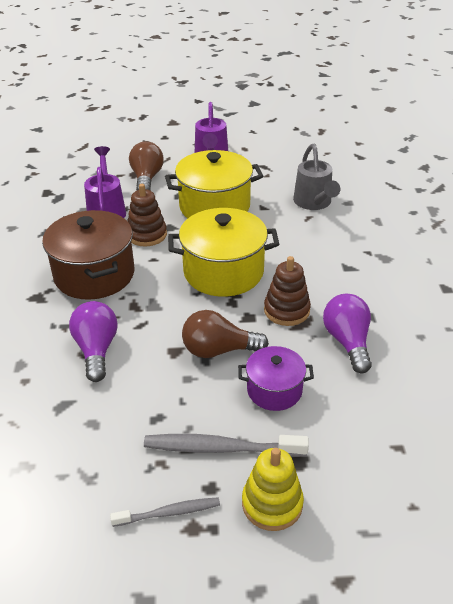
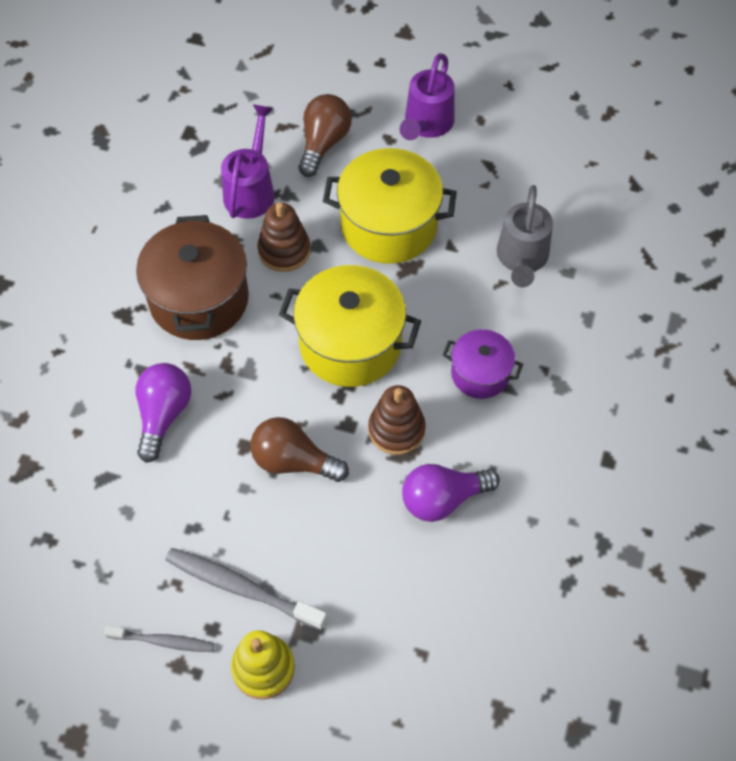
camera: 20 degrees right, 20 degrees up
purple pot [238,346,314,411] -> purple pot moved to [443,329,523,399]
purple light bulb [323,294,372,373] -> purple light bulb turned 120 degrees counterclockwise [402,464,500,522]

